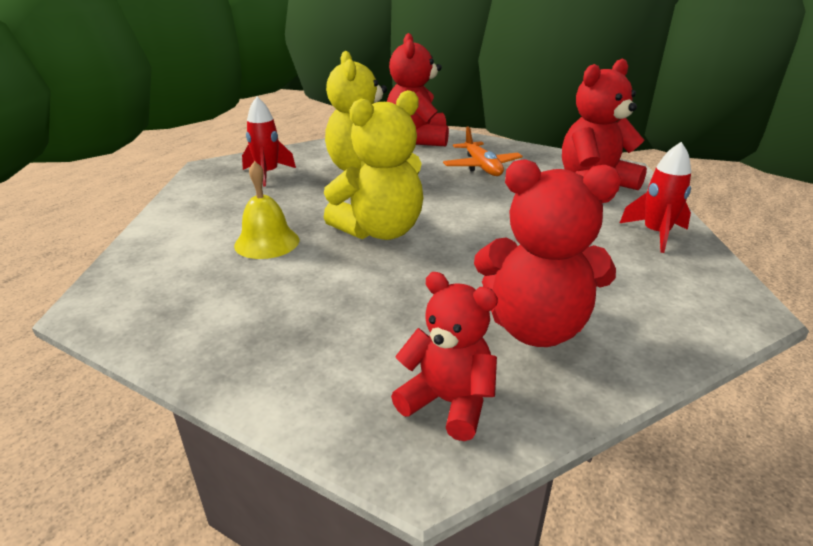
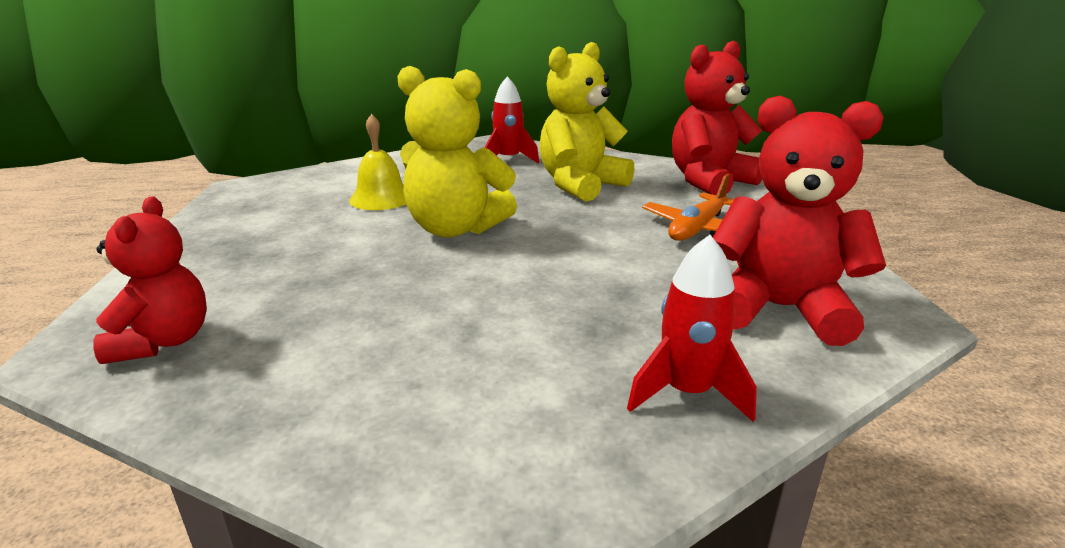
camera: 55 degrees right, 5 degrees down
red teddy bear [474,159,621,347] -> none

